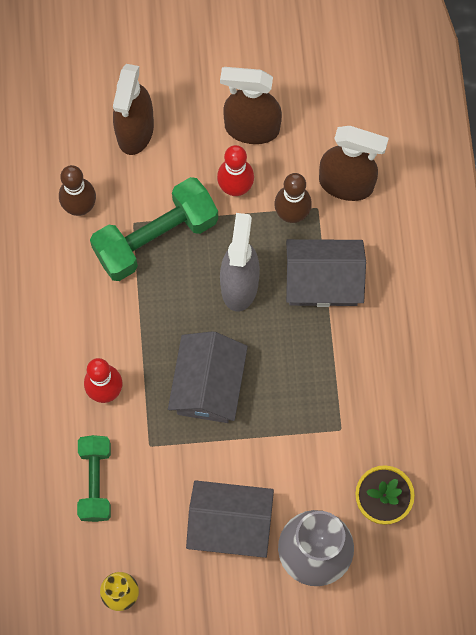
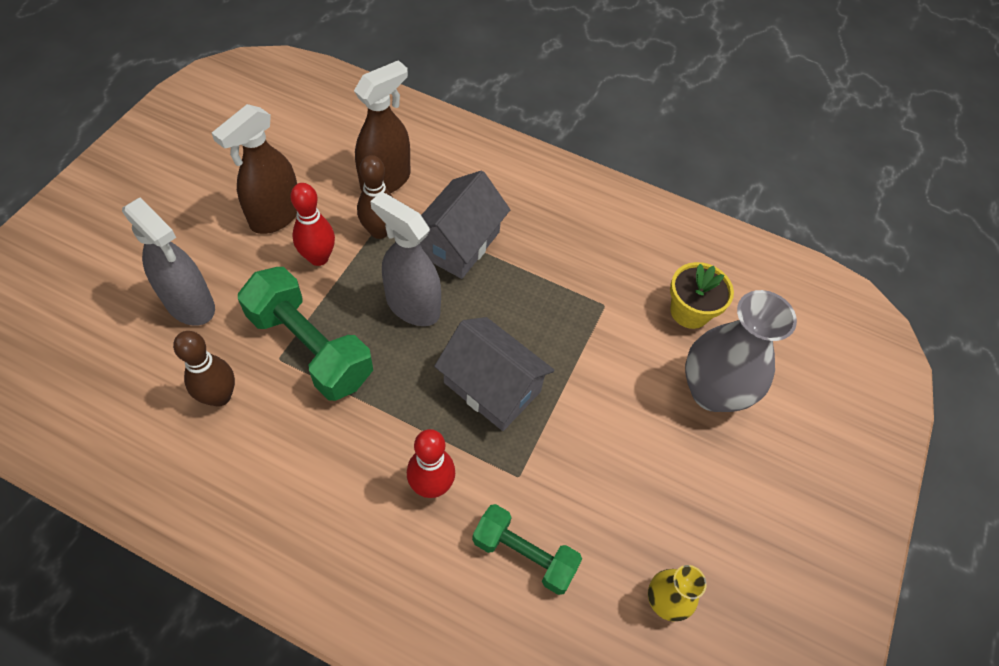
camera: 65 degrees left, 15 degrees down
green dumbbell [90,177,218,281] -> green dumbbell turned 45 degrees counterclockwise [238,267,373,401]
brown spray bottle [113,64,154,155] -> grey spray bottle [122,197,215,326]
grey house [186,480,274,558] -> none

